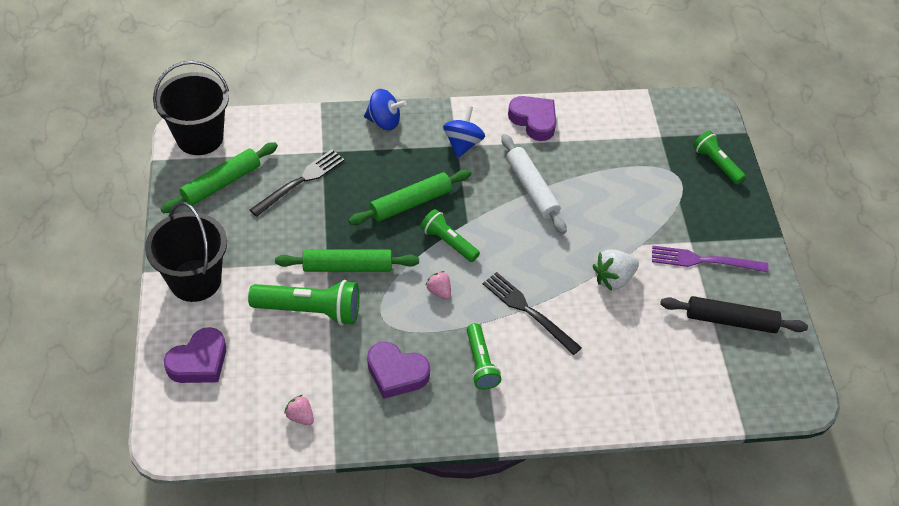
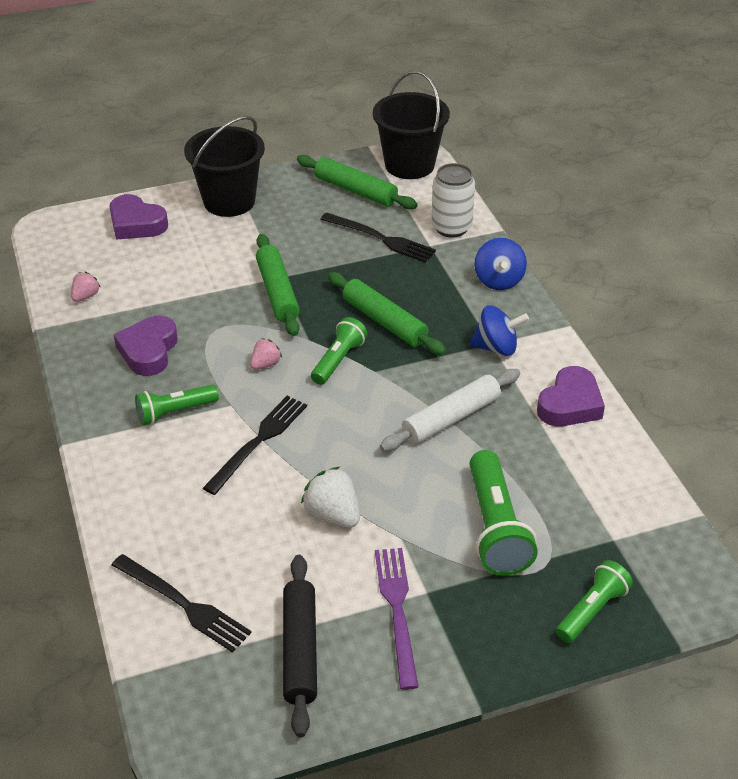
camera: 80 degrees right, 10 degrees down
green flashlight [248,280,359,326] -> green flashlight moved to [469,450,538,575]
none -> black fork [112,554,252,653]
none -> white can [431,163,475,237]

